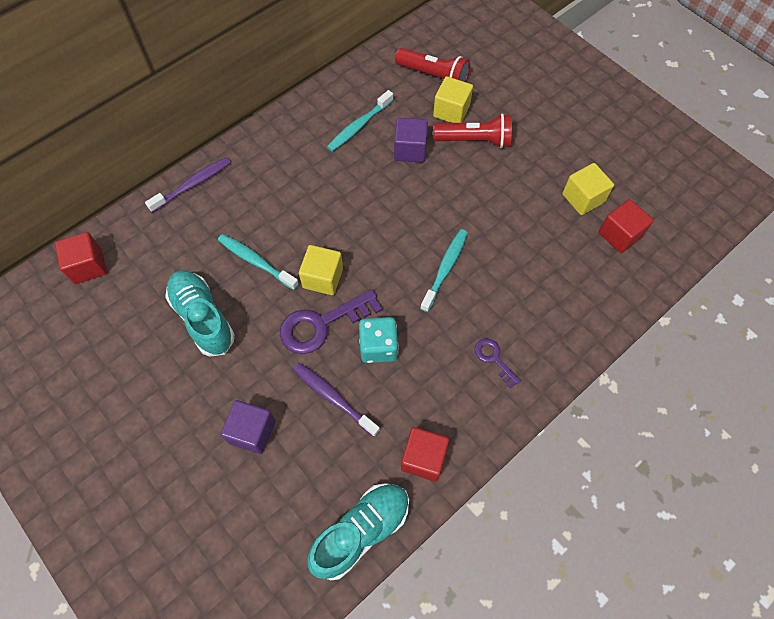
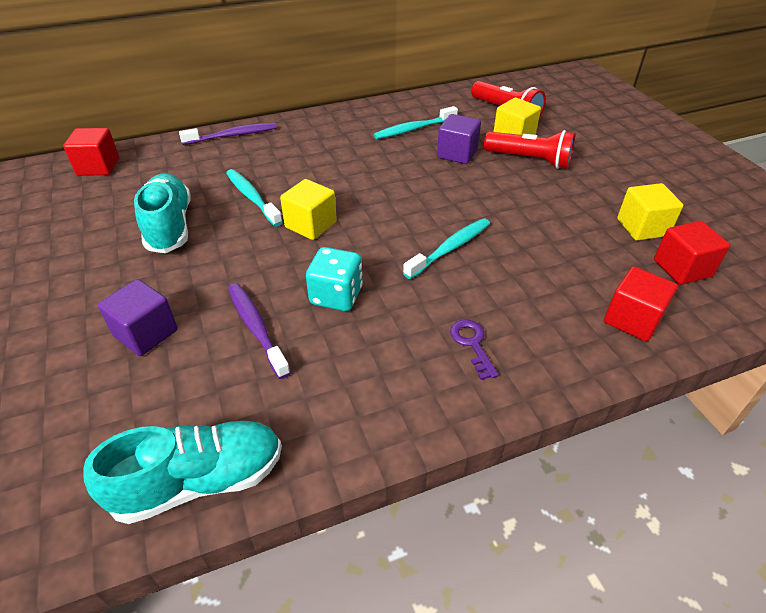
camera: 20 degrees right, 20 degrees down
purple key [280,289,382,354] -> none
red cube [401,427,449,481] -> red cube moved to [604,266,678,342]

